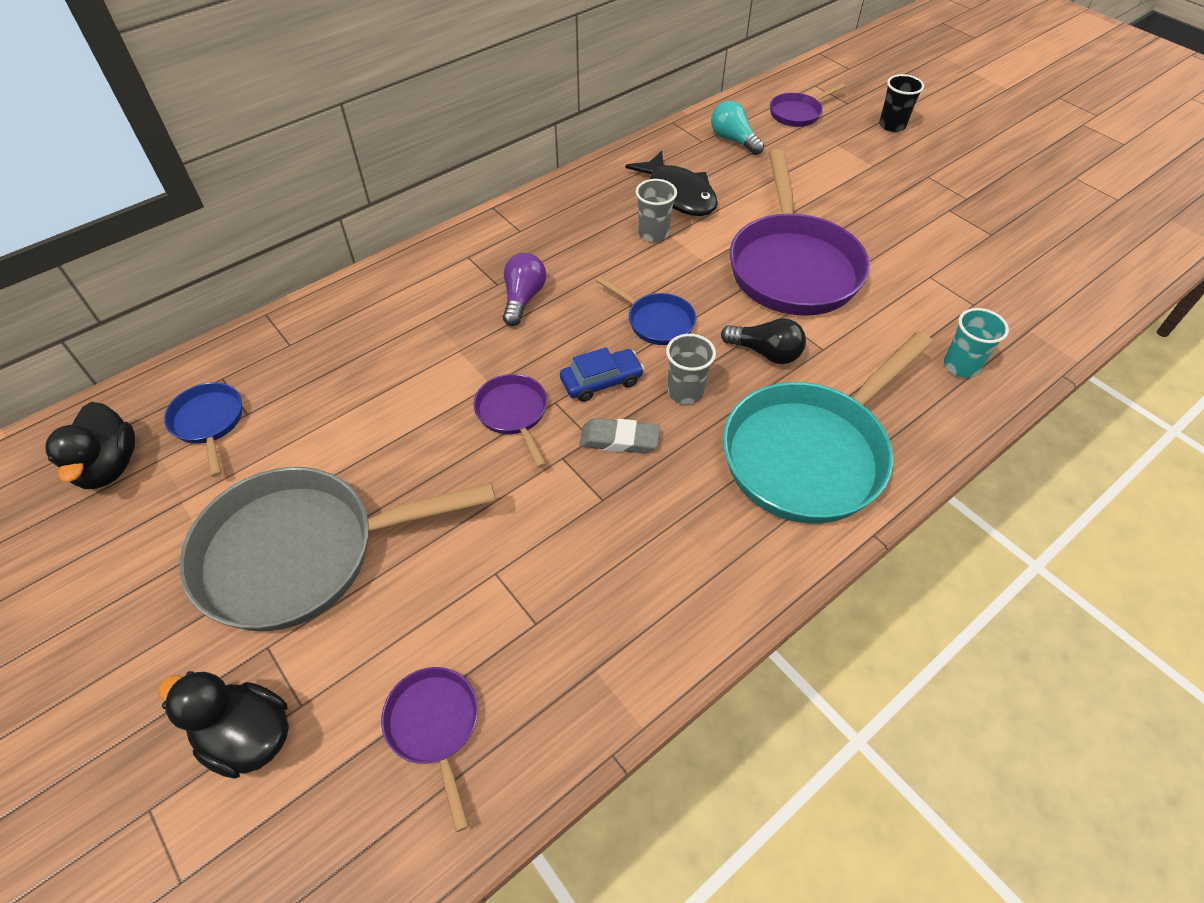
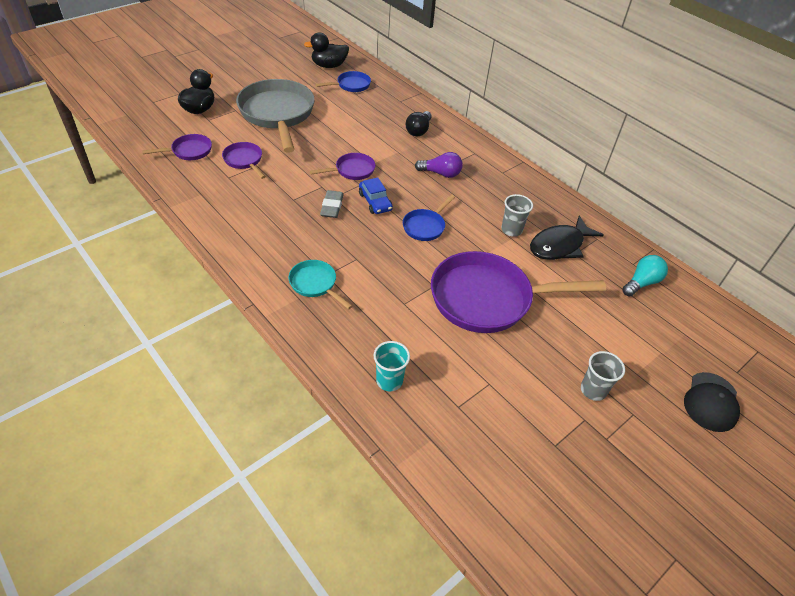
camera: 85 degrees right, 5 degrees down
grey cup [666,334,716,404] -> grey cup moved to [581,351,625,401]
black light bulb [721,318,806,364] -> black light bulb moved to [406,111,432,136]
turquoise pan [723,331,933,524] -> turquoise pan [288,260,353,309], size x0.47
purple pan [770,83,846,127] -> purple pan moved to [222,142,266,179]
black cup [879,74,924,132] -> black cap [684,372,740,432]

